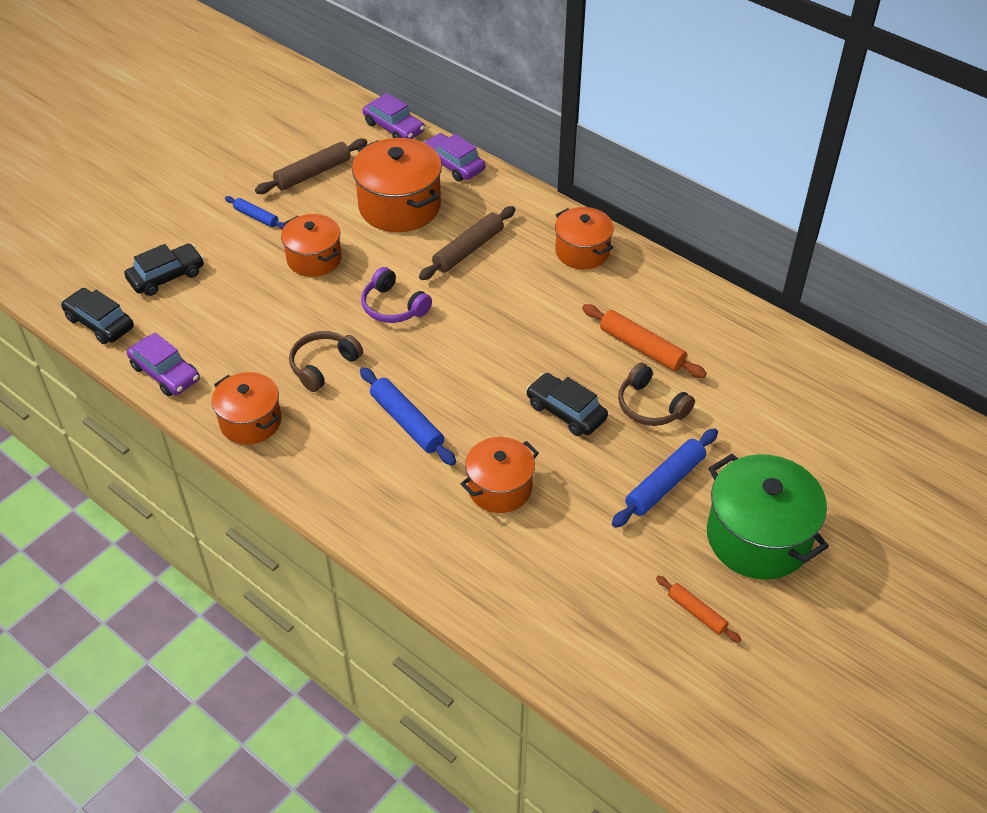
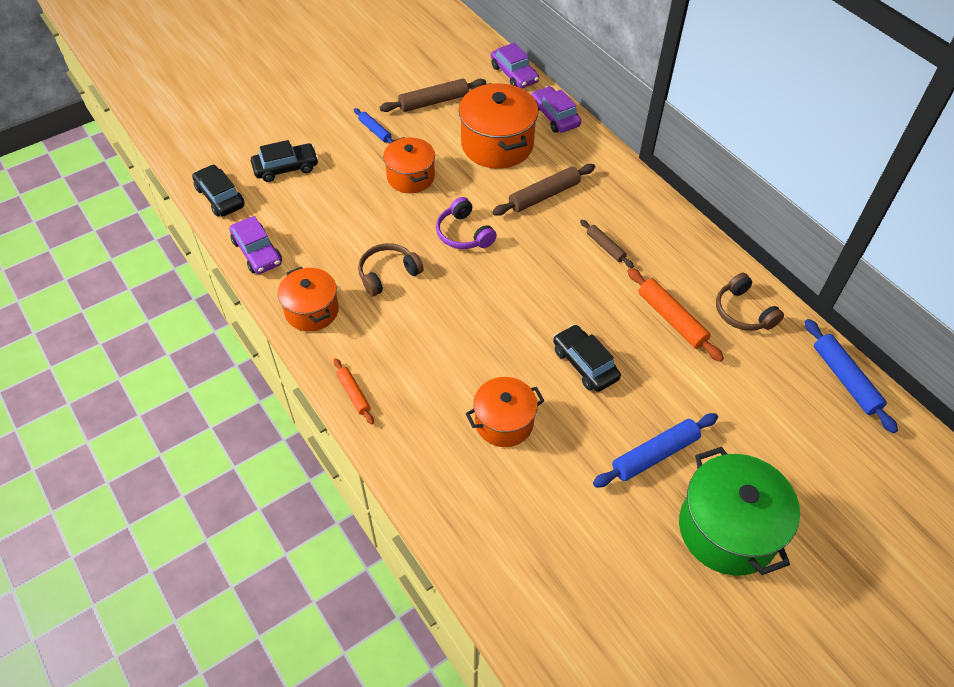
camera: 15 degrees right, 5 degrees up
blue rolling pin [360,367,456,466] -> blue rolling pin moved to [805,319,898,433]
orange pot [555,207,614,270] -> none
brown headphones [618,363,695,426] -> brown headphones moved to [716,273,784,331]
orange rolling pin [656,576,741,643] -> orange rolling pin moved to [333,358,374,425]
none -> brown rolling pin [580,220,634,268]

